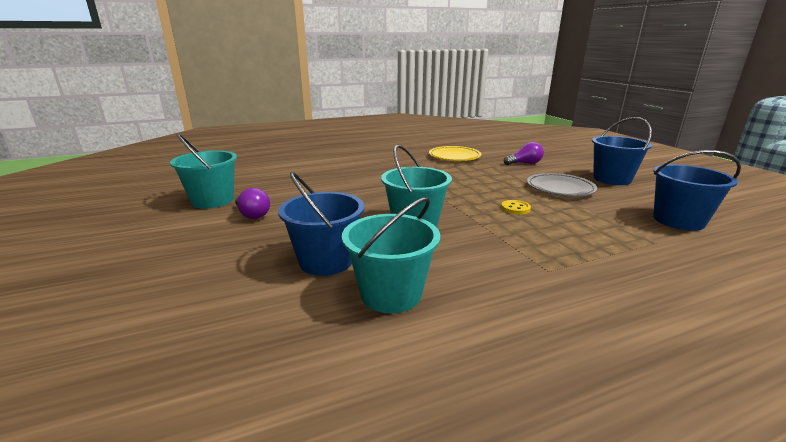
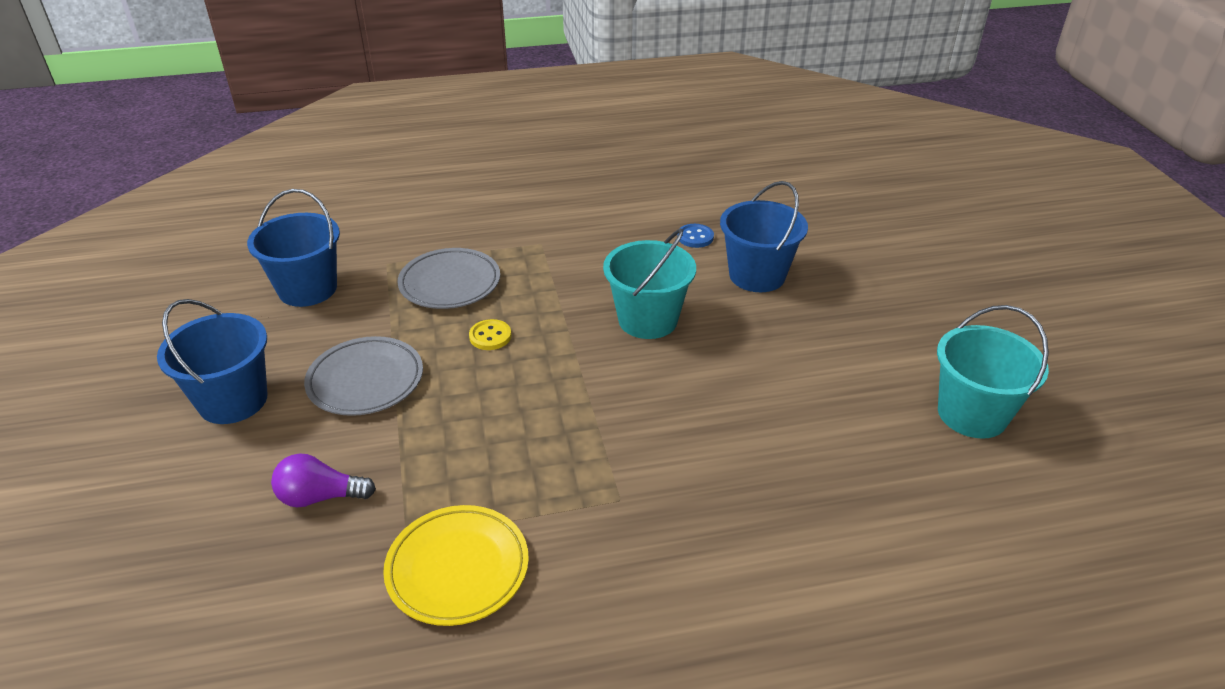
camera: 170 degrees left, 15 degrees up
purple light bulb [235,188,270,219] -> none
turquoise bucket [342,197,440,313] -> blue button [677,224,714,248]
none -> grey plate [397,248,500,309]

